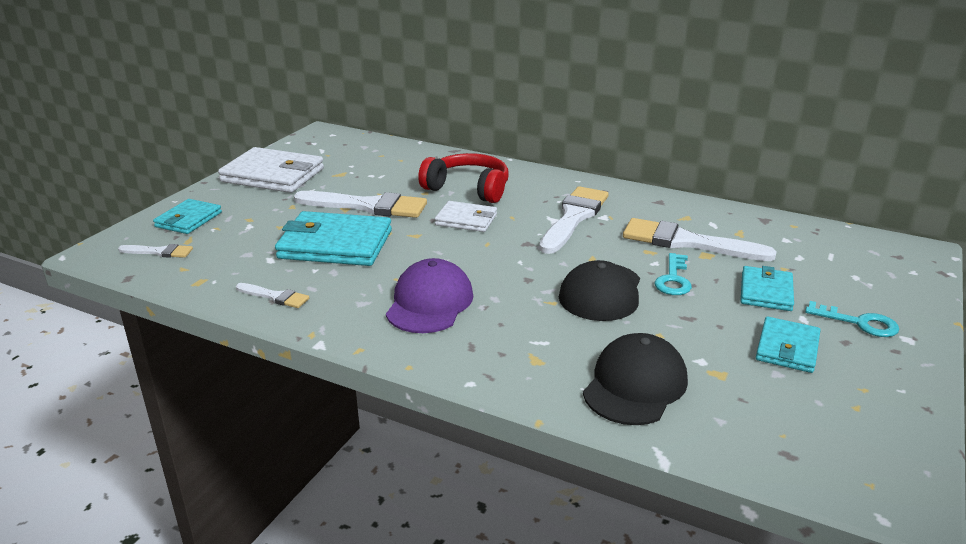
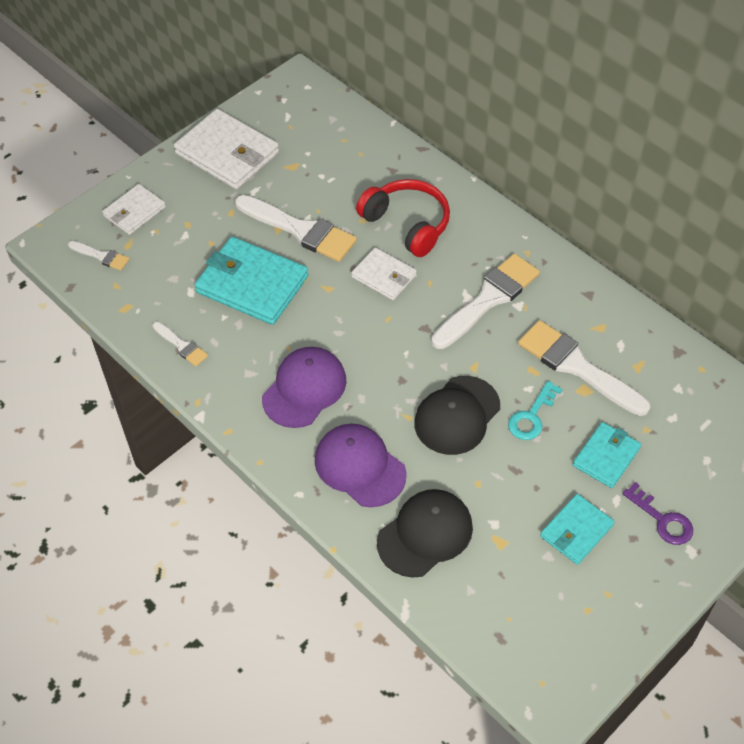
camera: 20 degrees right, 25 degrees up
turquoise wallet [153,199,222,234] -> white wallet [102,184,166,235]
turquoise key [805,301,899,337] -> purple key [622,482,693,545]
none -> purple cap [315,424,407,507]

